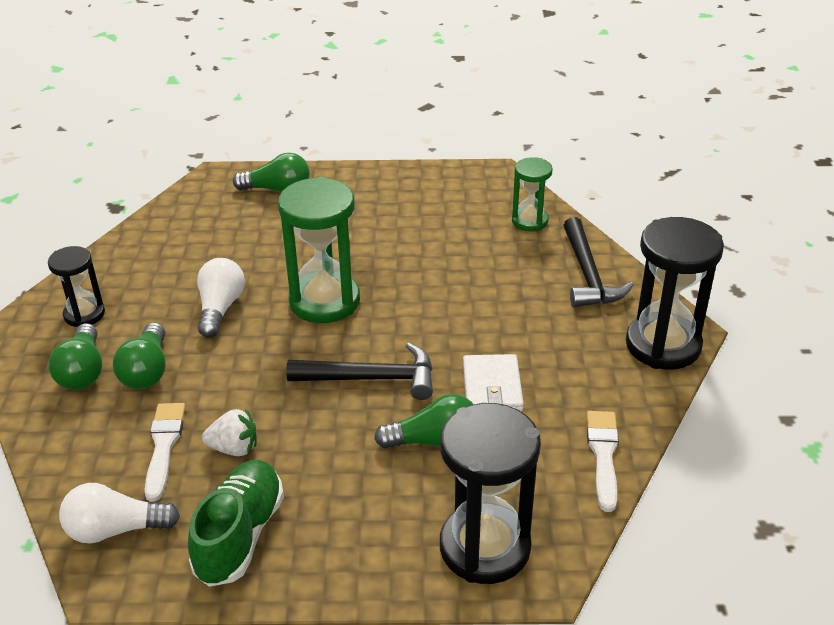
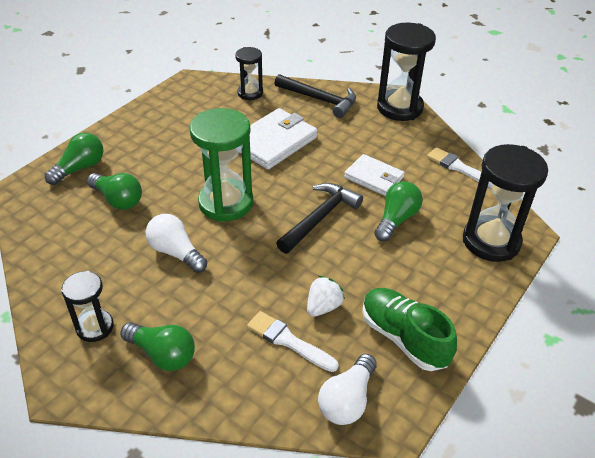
camera: 55 degrees left, 5 degrees up
green light bulb [113,322,166,389] -> green light bulb moved to [87,173,142,210]
green hourglass [512,157,553,231] -> black hourglass [235,47,263,100]
none -> white wallet [239,108,317,170]

